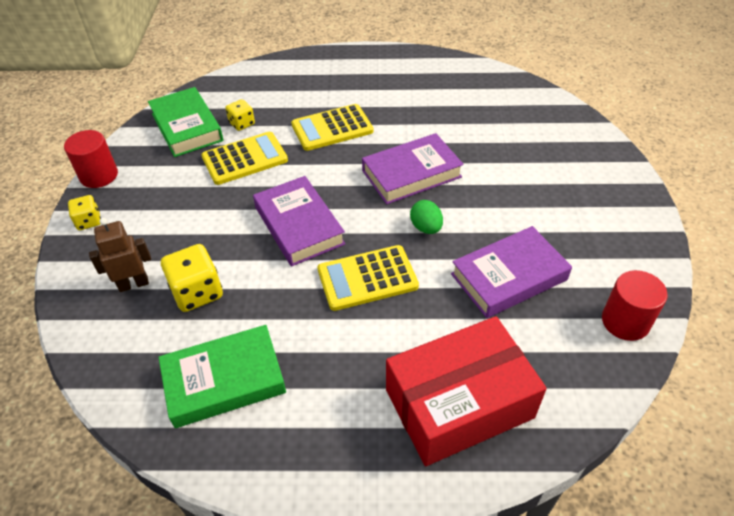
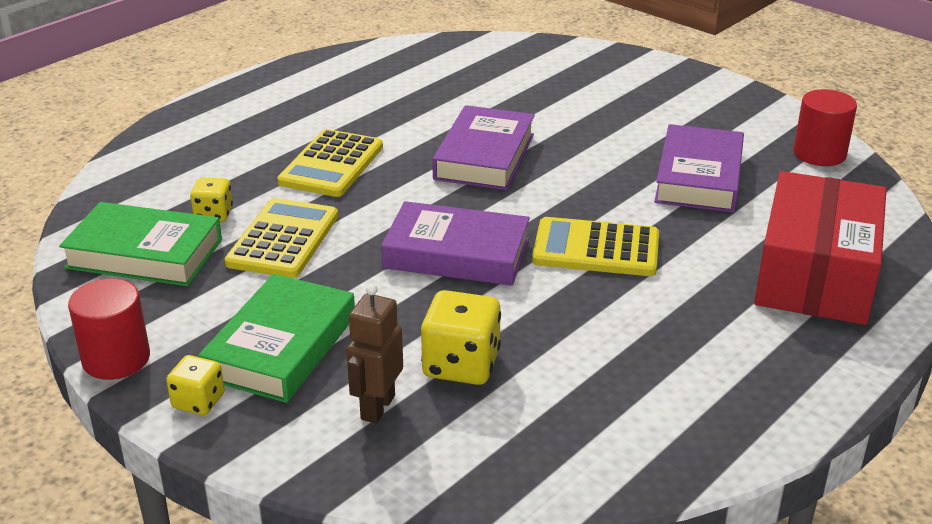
camera: 50 degrees left, 15 degrees down
green book [158,325,286,428] -> green book moved to [198,274,355,403]
yellow calculator [317,245,419,311] -> yellow calculator turned 75 degrees clockwise [532,217,659,276]
green egg [410,200,443,234] -> none

